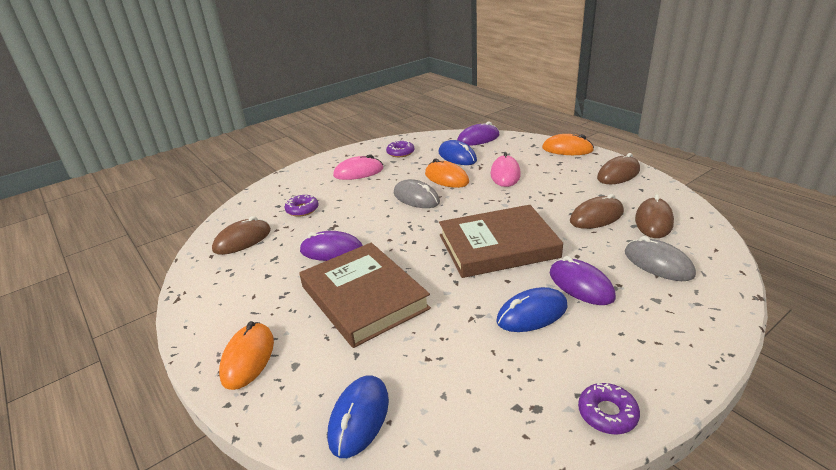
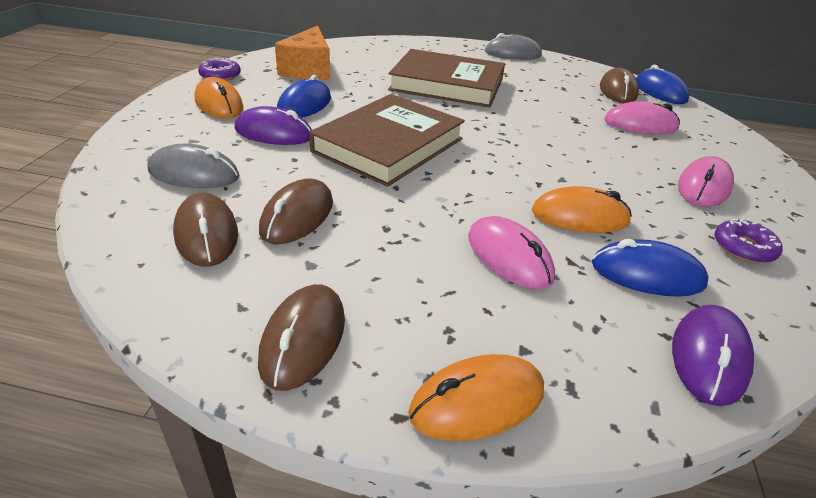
camera: 135 degrees right, 5 degrees up
orange mouse [219,321,274,390] -> orange mouse moved to [194,77,243,119]
purple donut [284,195,318,217] -> pink mouse [604,101,680,135]
purple mouse [300,231,363,261] -> none
blue mouse [328,375,389,458] -> blue mouse moved to [636,65,689,104]
grey mouse [394,179,440,208] -> grey mouse moved to [485,33,542,60]
none -> orange cheese [275,26,330,80]

